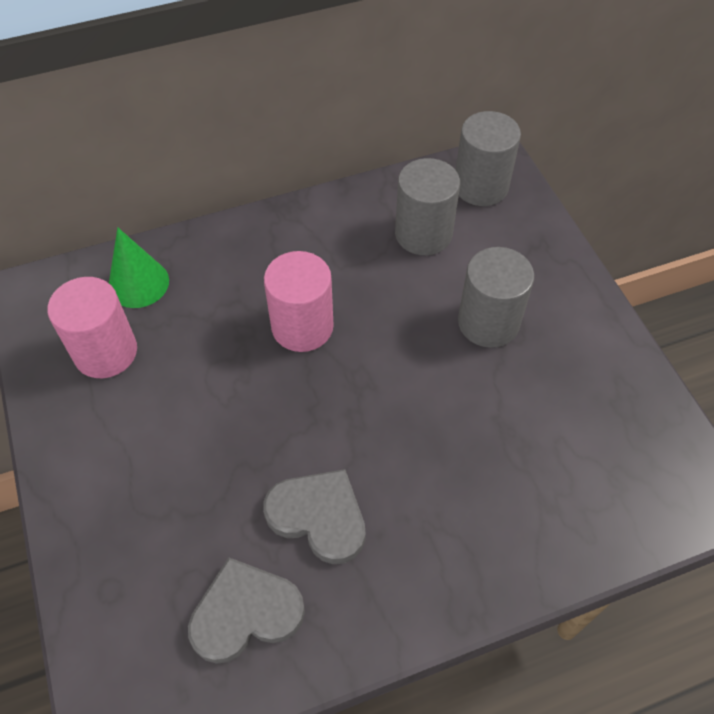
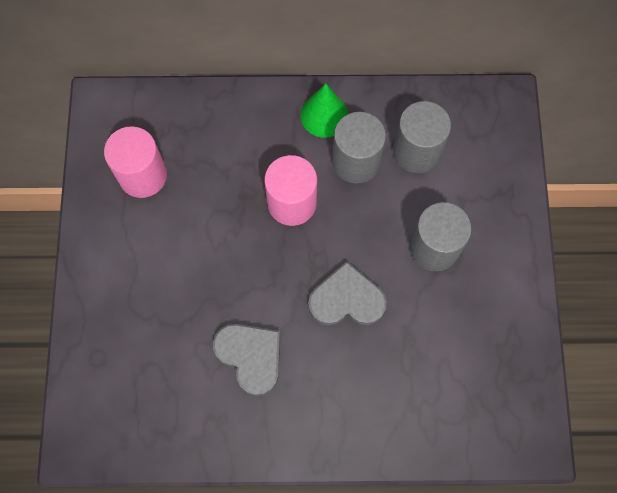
camera: 20 degrees right, 15 degrees up
green cone [109,227,169,308] -> green cone moved to [301,84,348,138]
grey heart [188,557,305,664] -> grey heart moved to [308,261,387,326]
grey cylinder [456,111,521,206] -> grey cylinder moved to [332,112,386,184]

